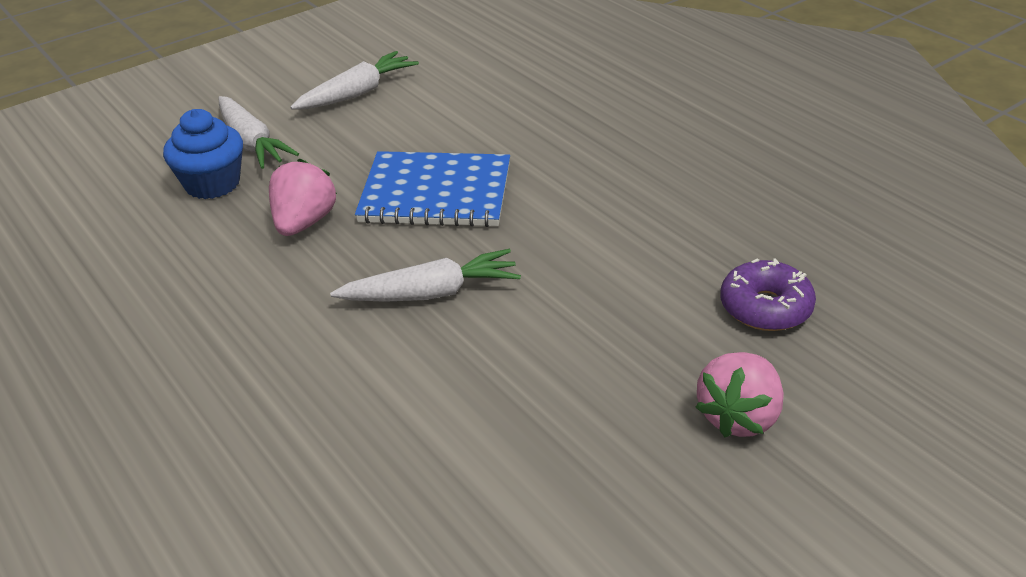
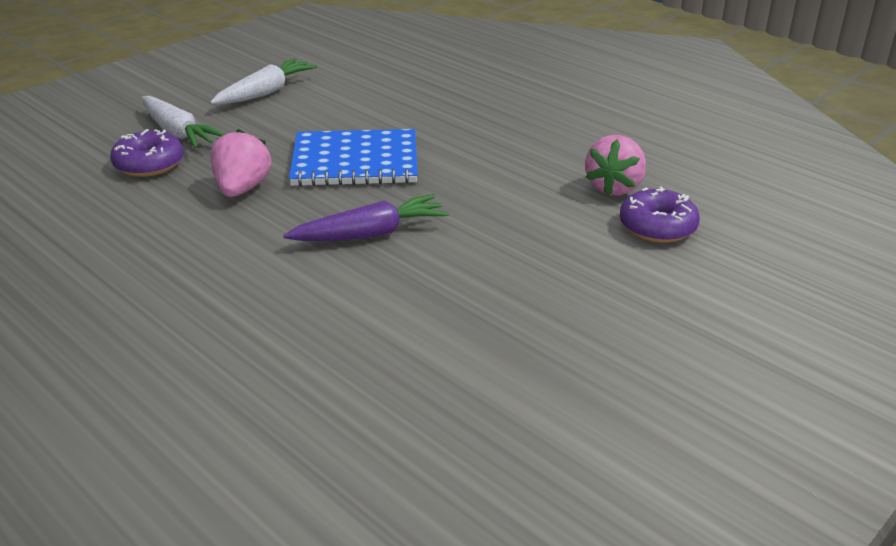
camera: 10 degrees left, 5 degrees down
blue cupcake [163,109,243,199] -> purple donut [110,129,184,177]
white carrot [330,249,521,302] -> purple carrot [283,194,449,241]
pink strawberry [695,352,784,437] -> pink strawberry moved to [585,135,646,196]

